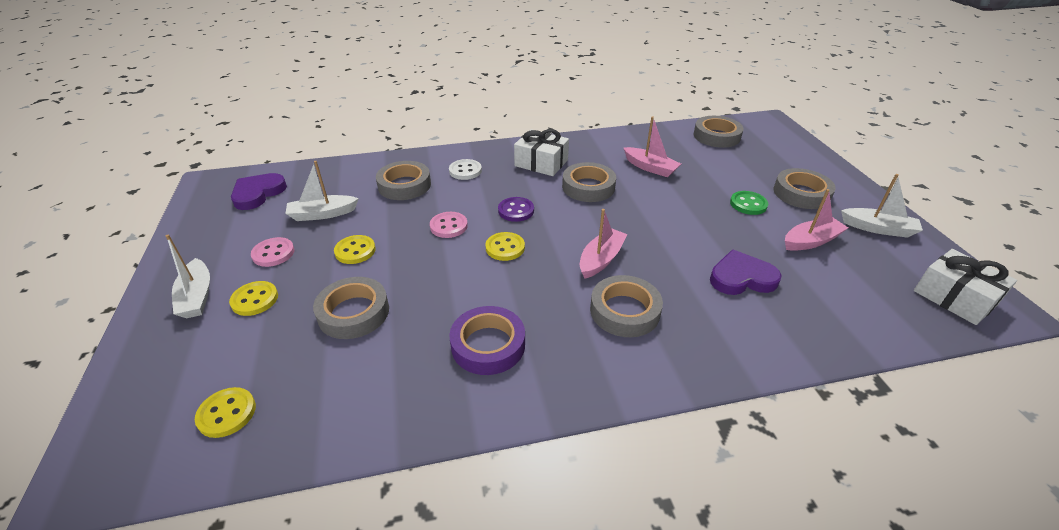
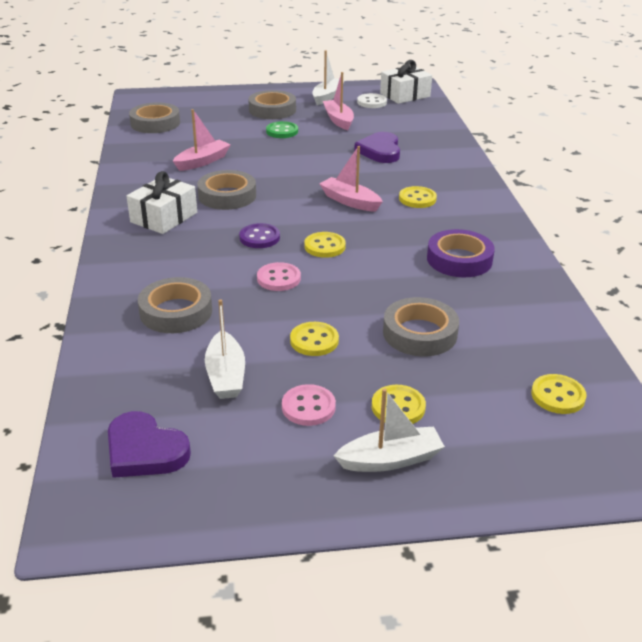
camera: 85 degrees left, 5 degrees down
white button [449,159,482,180] -> white button moved to [357,93,387,108]
grey tape [590,275,663,337] -> yellow button [399,186,437,208]

